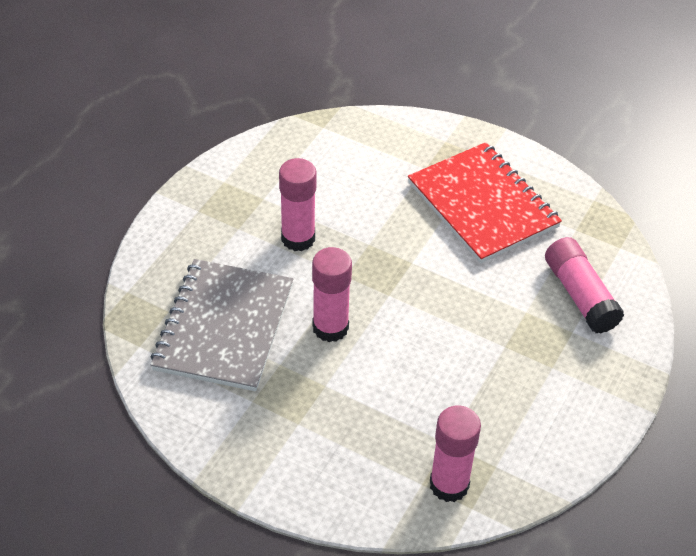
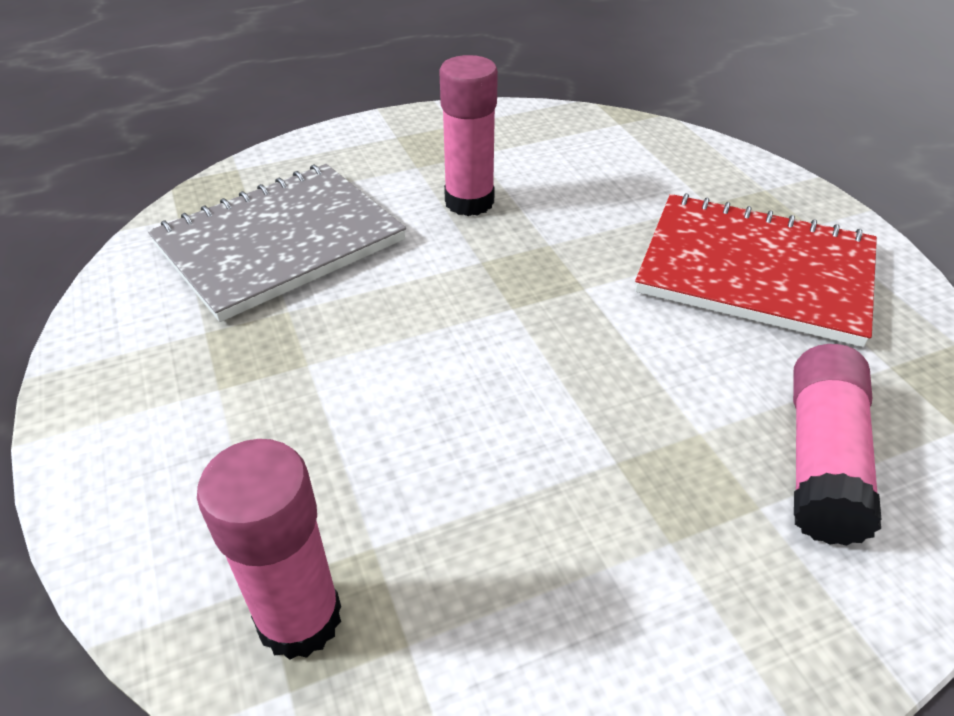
camera: 40 degrees right, 5 degrees down
pink glue stick [312,247,352,342] -> none
red notebook [408,142,562,263] -> red notebook turned 75 degrees counterclockwise [635,193,877,347]

